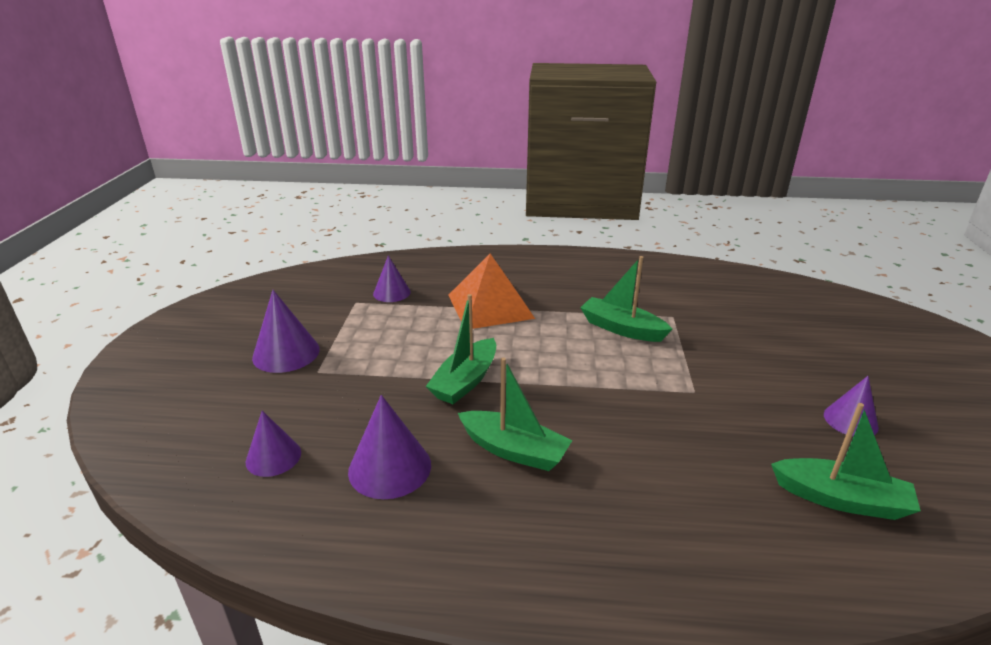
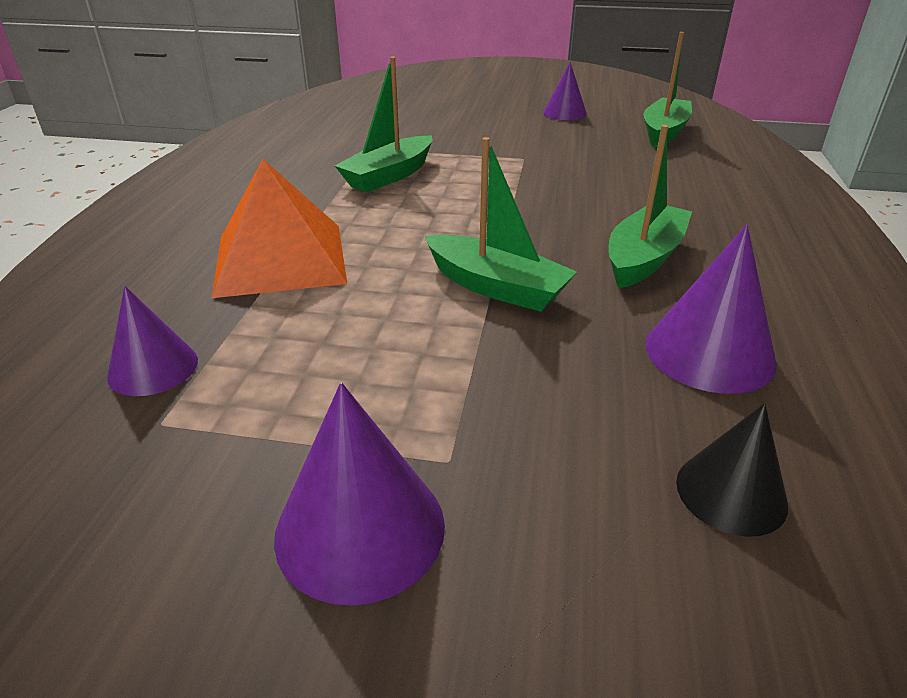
camera: 85 degrees left, 5 degrees up
purple cone [246,411,301,477] -> black cone [676,403,788,537]

